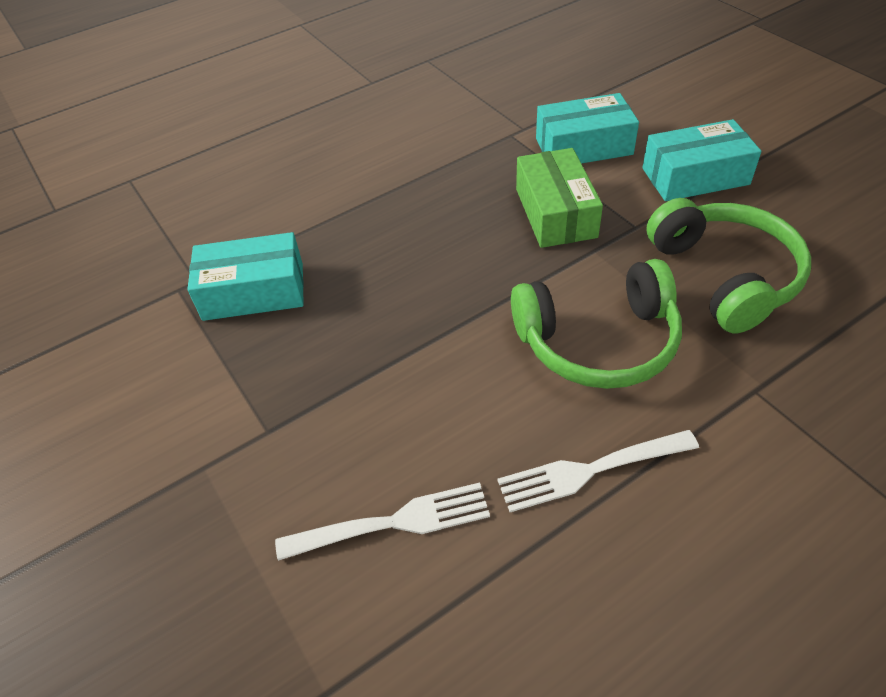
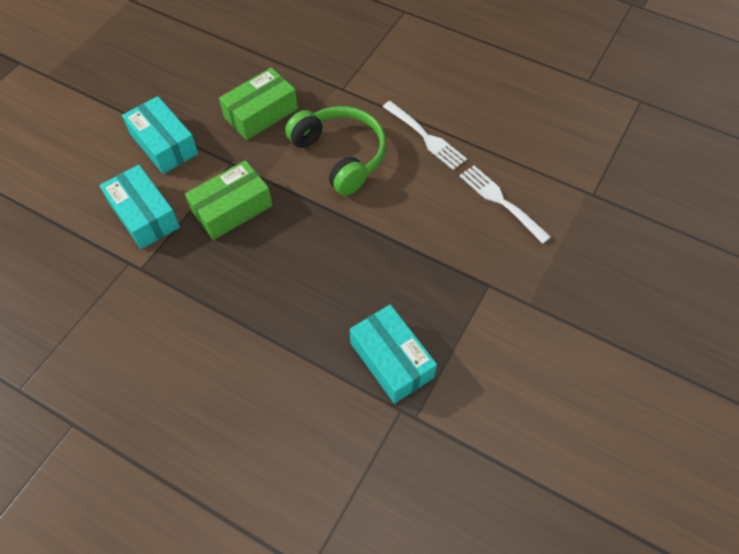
camera: 120 degrees left, 10 degrees up
green headphones [646,198,811,333] -> green box [219,68,298,140]

